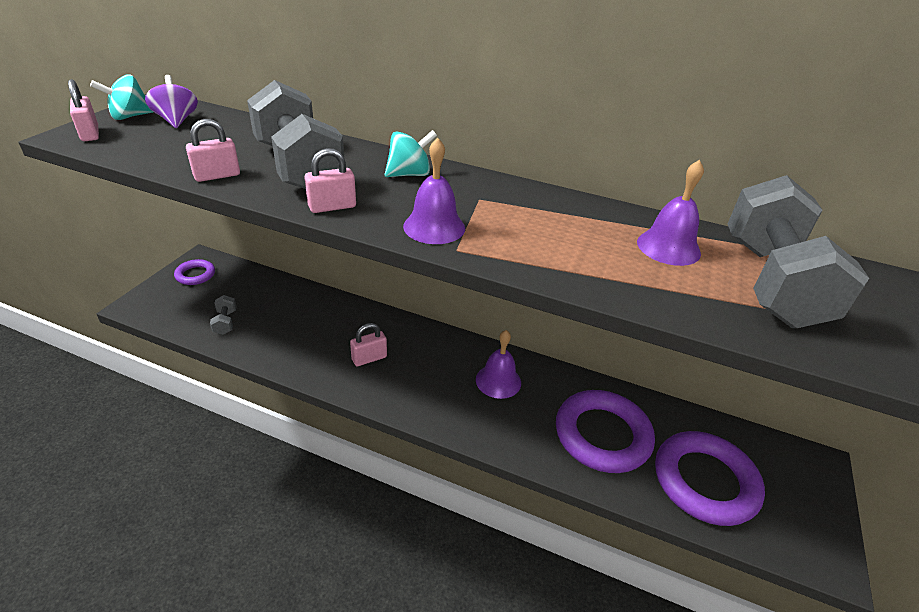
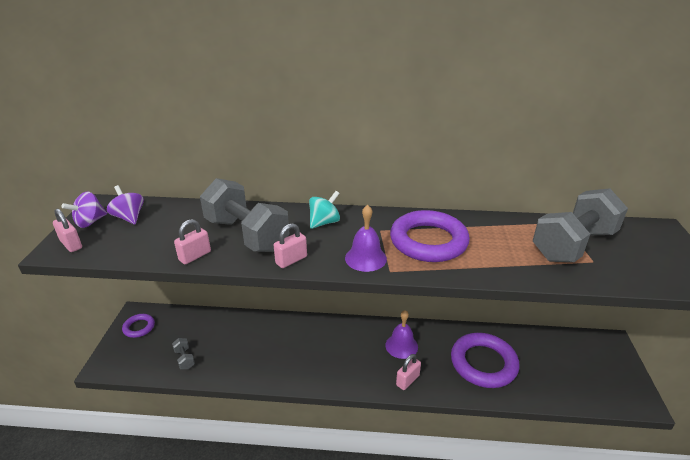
camera: 15 degrees left, 5 degrees down
turquoise spinning top [90,75,154,120] -> purple spinning top [62,192,107,228]
pink padlock [350,323,387,366] -> pink padlock moved to [396,354,421,390]
purple bell [637,160,704,266] -> none
purple ring [655,431,765,526] -> purple ring moved to [390,210,470,262]
grey dumbbell [728,175,869,328] -> grey dumbbell turned 60 degrees clockwise [533,188,628,262]

